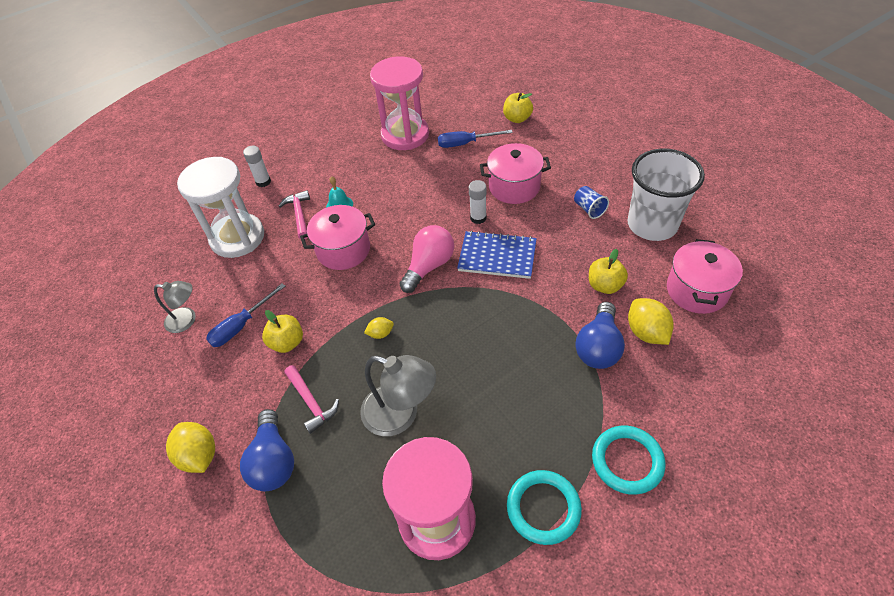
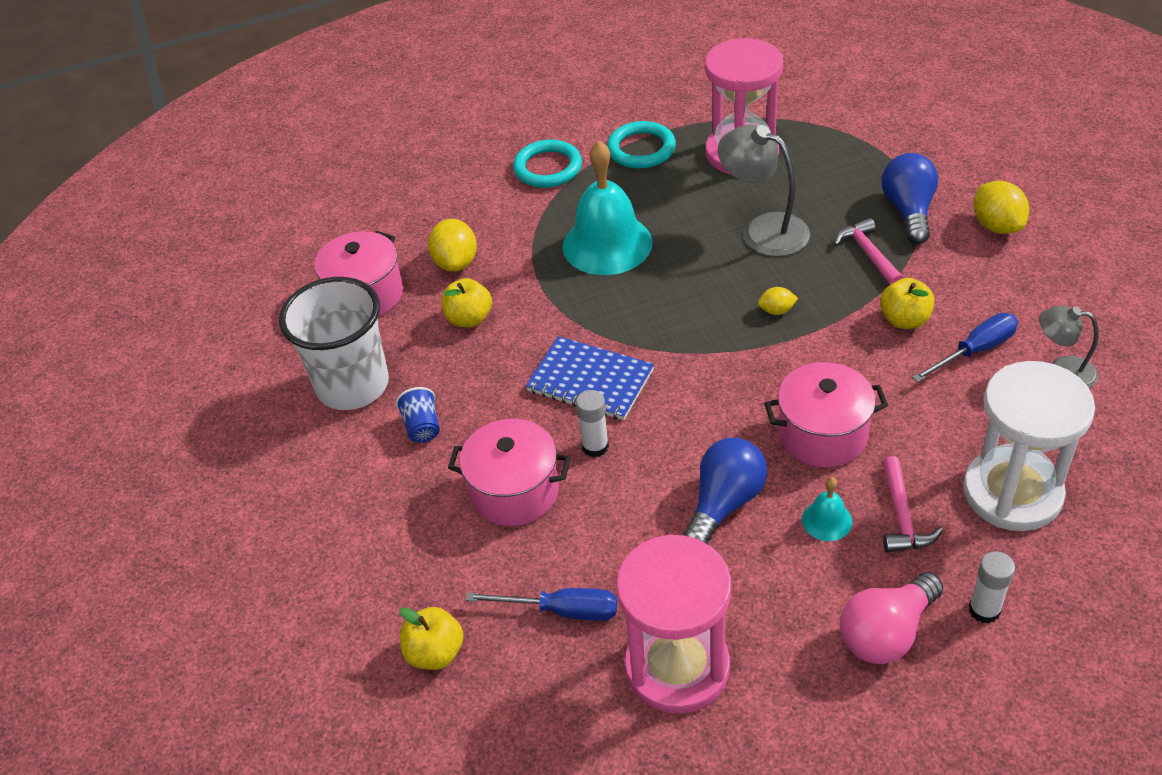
camera: 165 degrees left, 5 degrees down
pink light bulb [400,225,454,293] -> pink light bulb moved to [840,572,943,664]
blue light bulb [575,302,625,369] -> blue light bulb moved to [683,437,767,544]
none -> turquoise bell [563,140,652,275]

